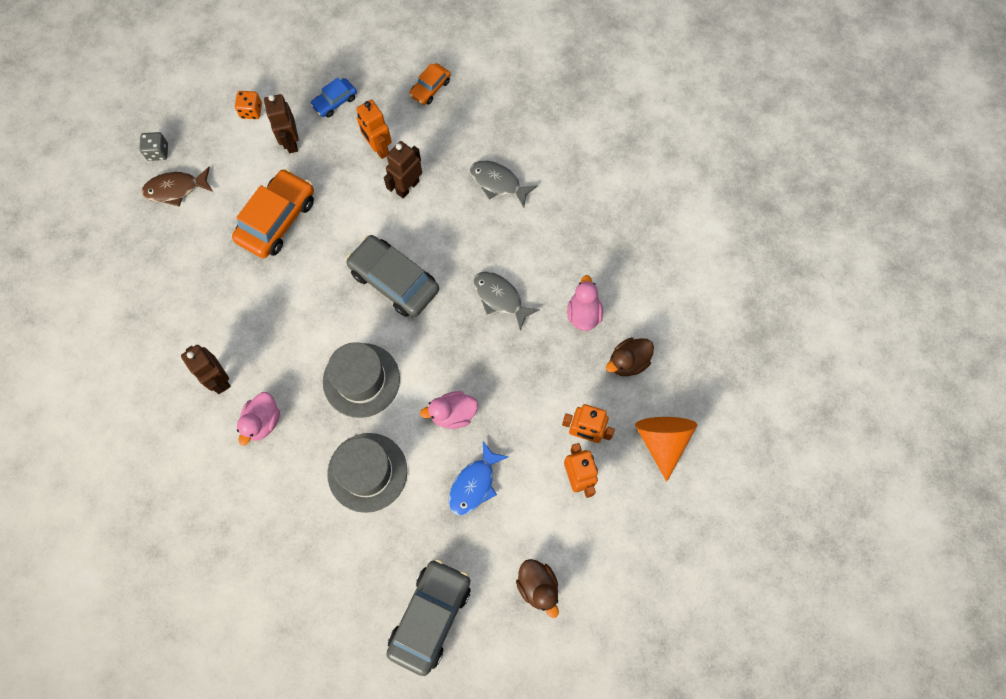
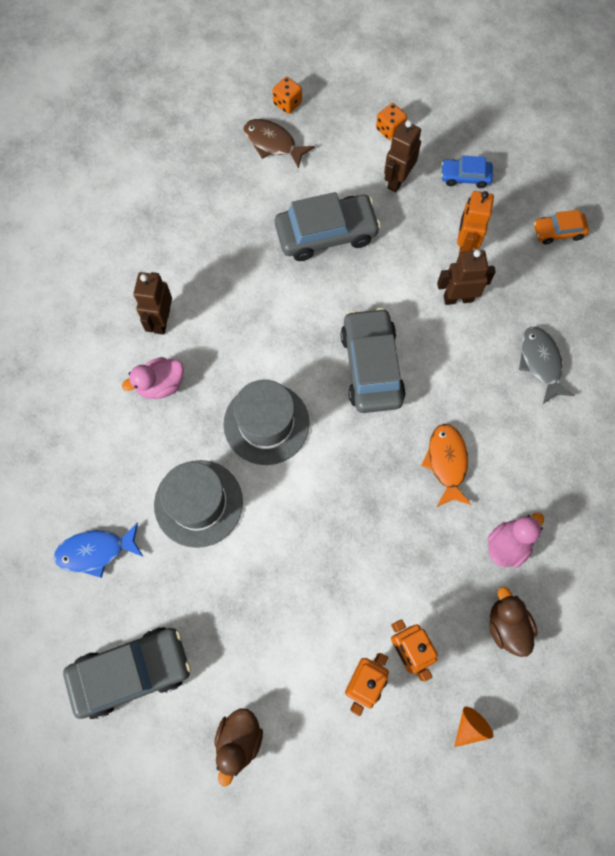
camera: 45 degrees right, 0 degrees up
grey dice [140,132,168,161] -> orange dice [272,77,302,114]
orange car [232,169,314,258] -> grey car [275,192,381,261]
pink duck [420,391,478,429] -> none
blue fish [449,441,508,516] -> blue fish moved to [53,522,143,578]
grey fish [473,271,540,330] -> orange fish [421,424,472,507]
brown duck [606,338,654,376] -> brown duck turned 60 degrees clockwise [490,587,538,657]
orange cone [635,417,698,482] -> orange cone [454,707,494,747], size x0.51

